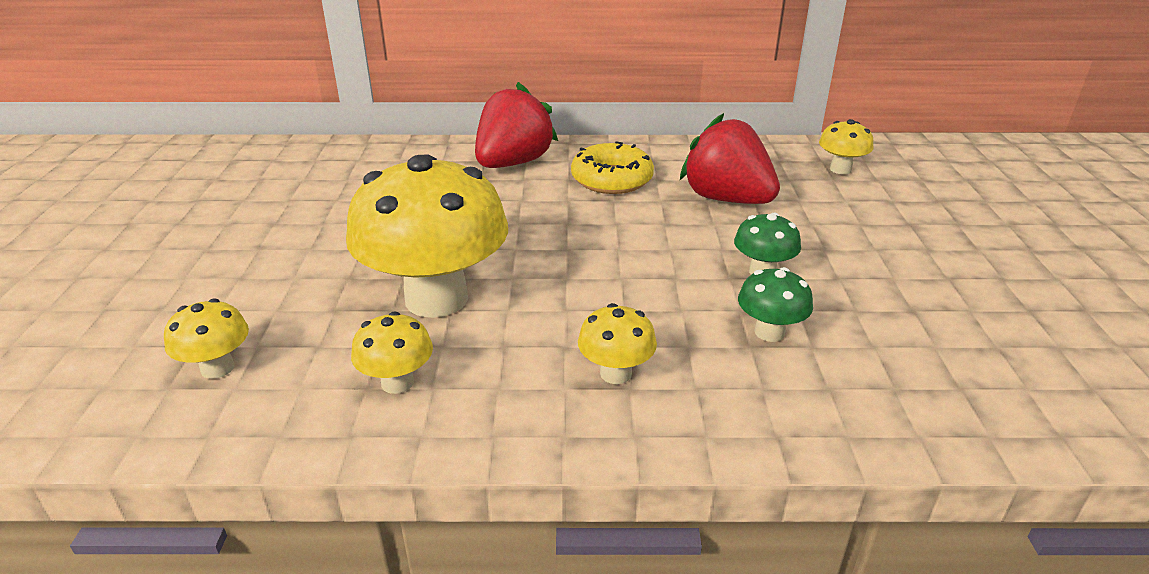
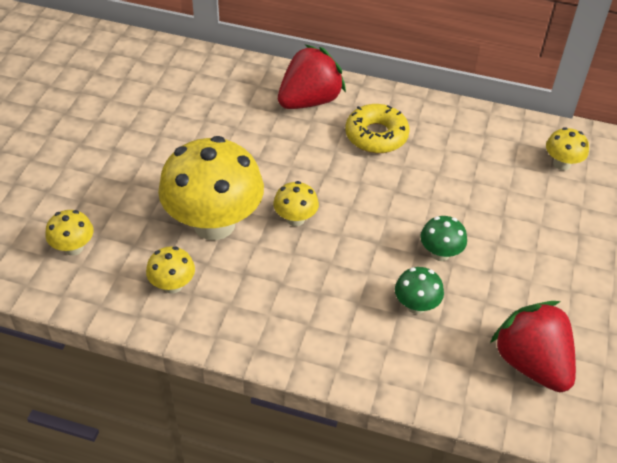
camera: 15 degrees right, 15 degrees up
yellow mushroom [578,303,657,384] -> yellow mushroom moved to [273,181,319,226]
red strawberry [680,113,780,204] -> red strawberry moved to [490,301,576,392]

